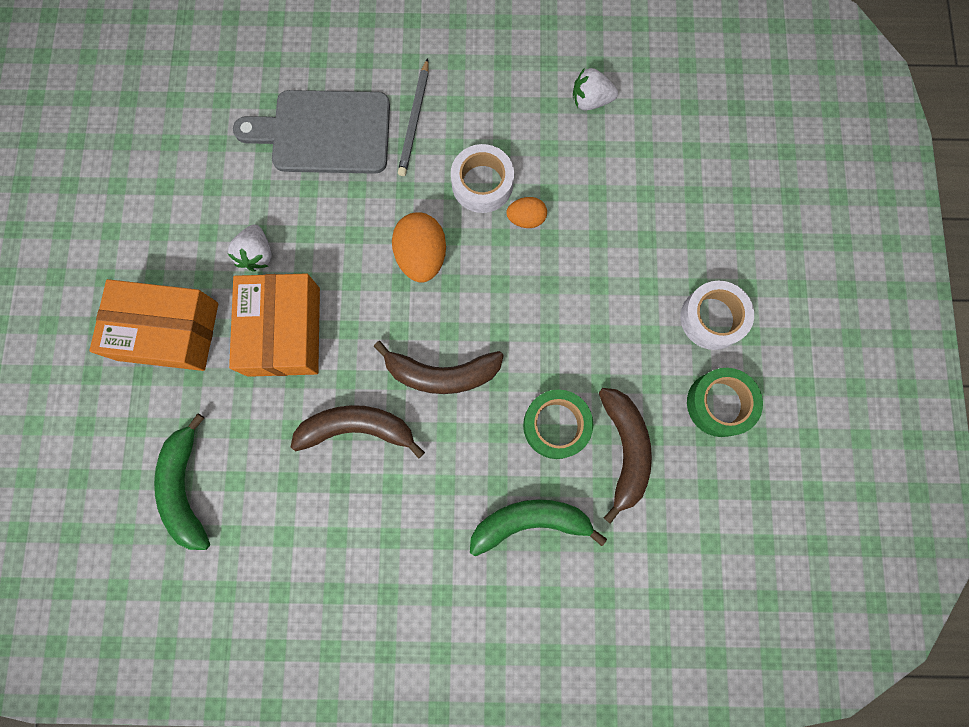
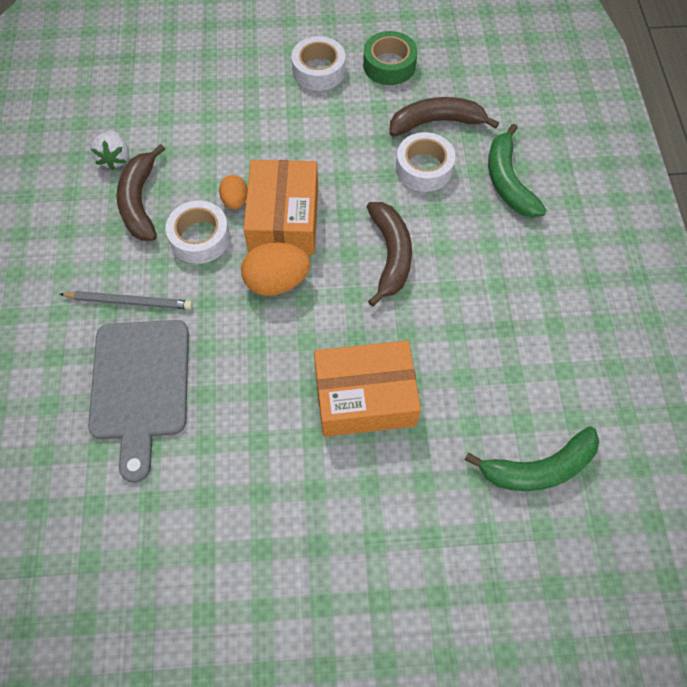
camera: 95 degrees left, 15 degrees down
orange box [89,279,218,371] -> orange box moved to [243,160,318,255]
white strawberry [228,224,272,272] -> none
brown banana [291,405,425,459] -> brown banana moved to [117,144,165,241]
green tape [523,390,593,459] -> white tape [396,132,455,192]

